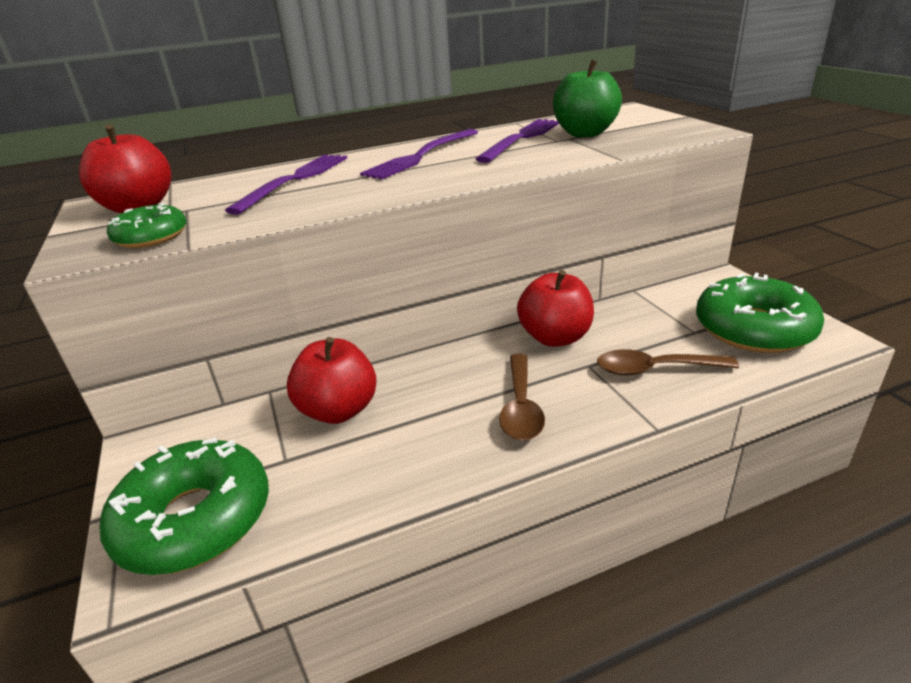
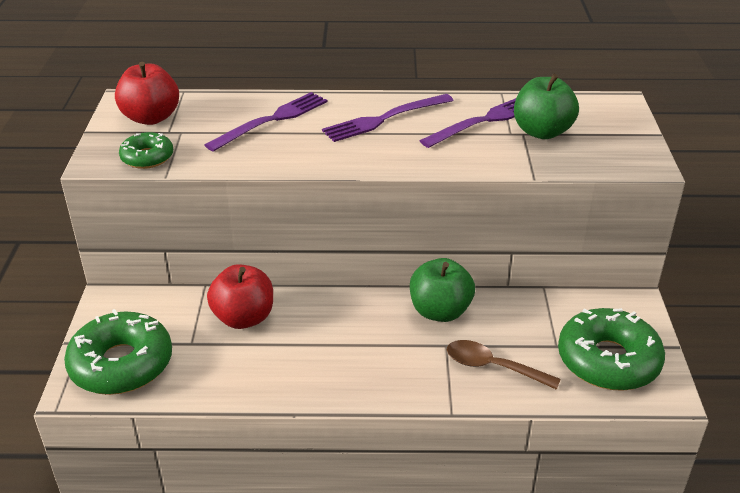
camera: 20 degrees right, 5 degrees up
brown spoon [499,354,545,441] -> none
red apple [517,270,594,347] -> green apple [410,258,475,322]

